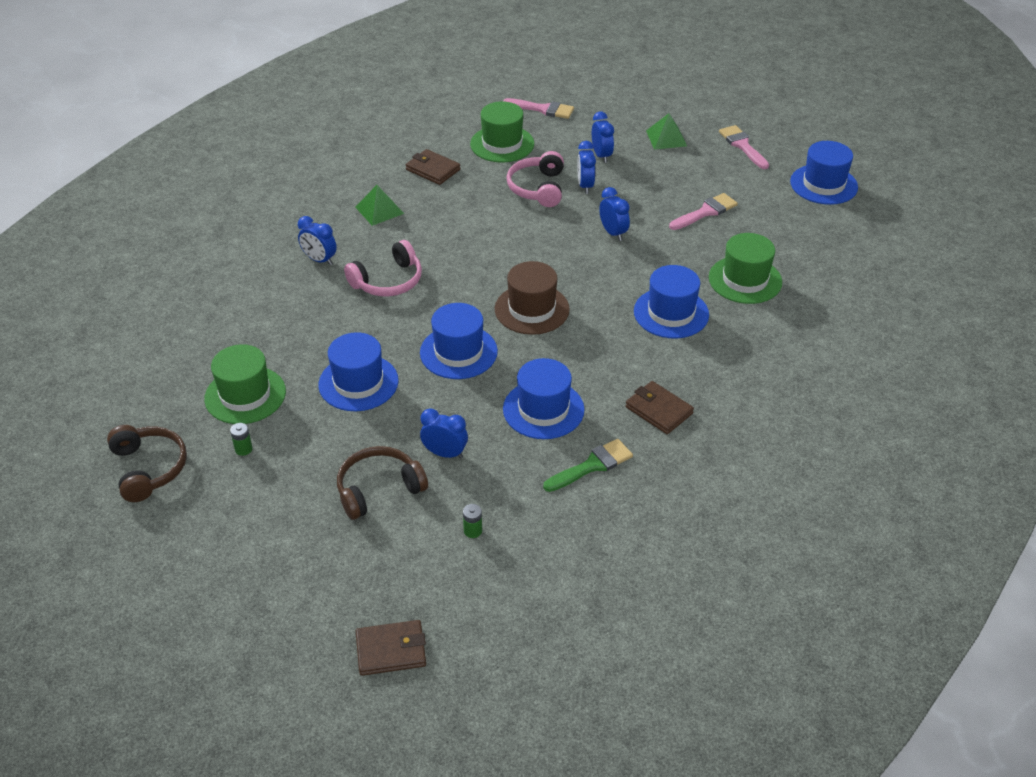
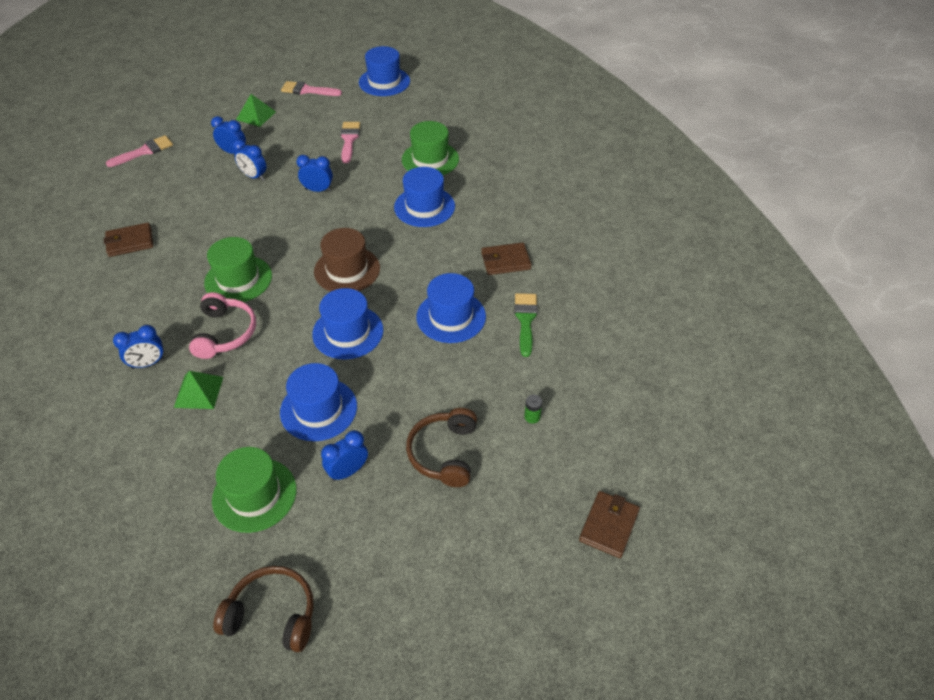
camera: 55 degrees left, 5 degrees up
green battery [230,423,253,456] -> none
green pyramid [355,185,404,226] -> green pyramid moved to [174,371,223,409]
blue clock [420,408,468,459] -> blue clock moved to [321,430,368,481]
green hat [470,101,534,162] -> green hat moved to [204,237,272,302]
pink headphones [507,151,564,207] -> none

